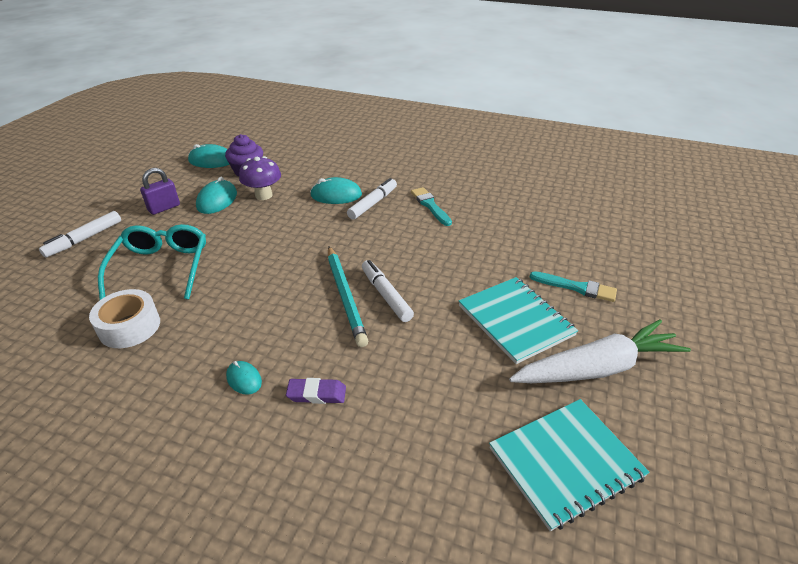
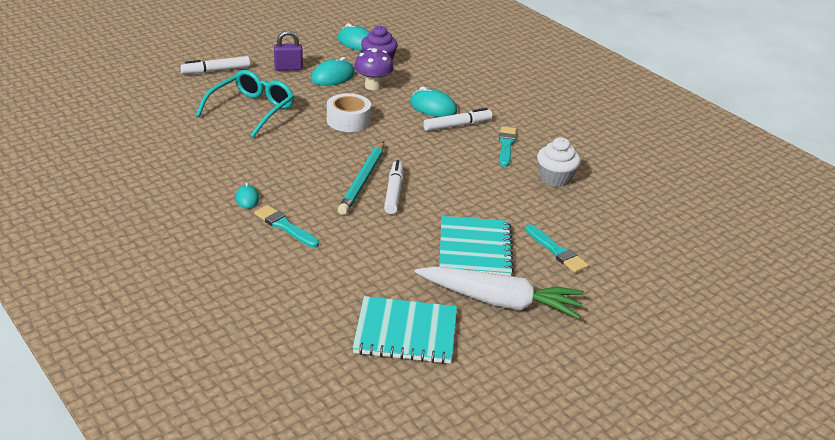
camera: 30 degrees right, 5 degrees down
white tape [89,289,160,348] -> white tape moved to [327,93,371,132]
purple eraser [286,378,346,404] -> turquoise brush [254,205,319,248]
none -> white cupcake [537,137,581,187]

